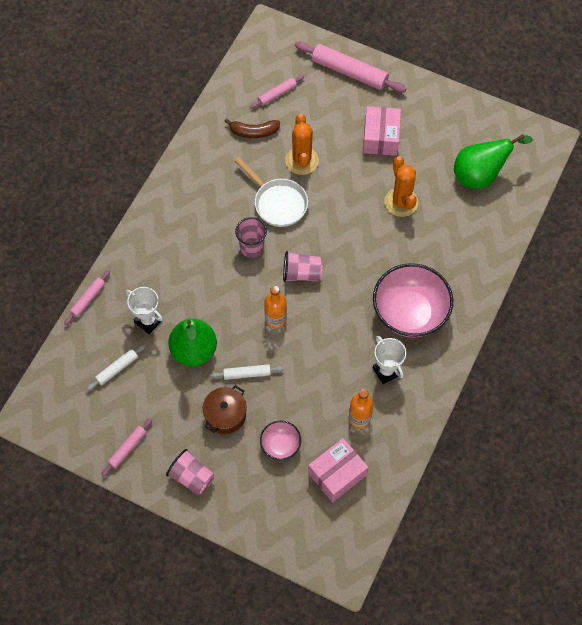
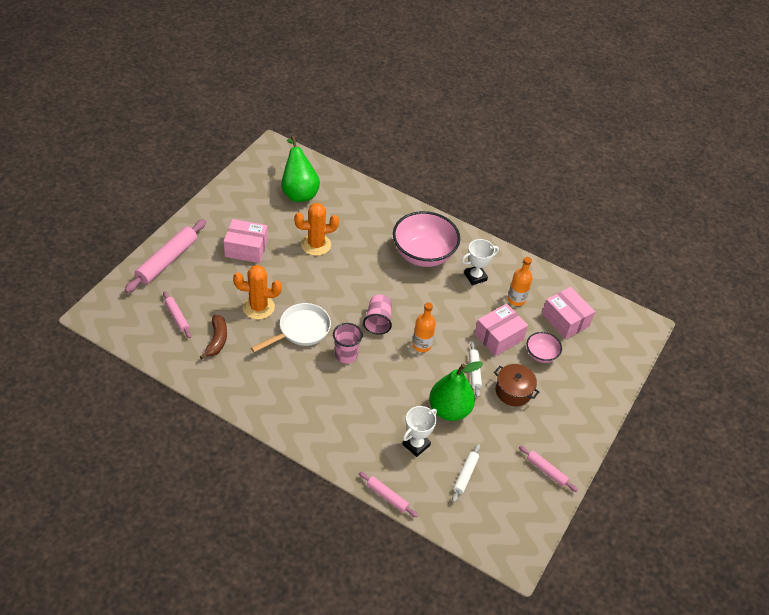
camera: 90 degrees left, 15 degrees down
white rolling pin [87,344,146,391] -> white rolling pin turned 60 degrees clockwise [452,444,480,503]
pink cup [166,449,214,495] -> none
none -> pink box [475,304,528,356]

